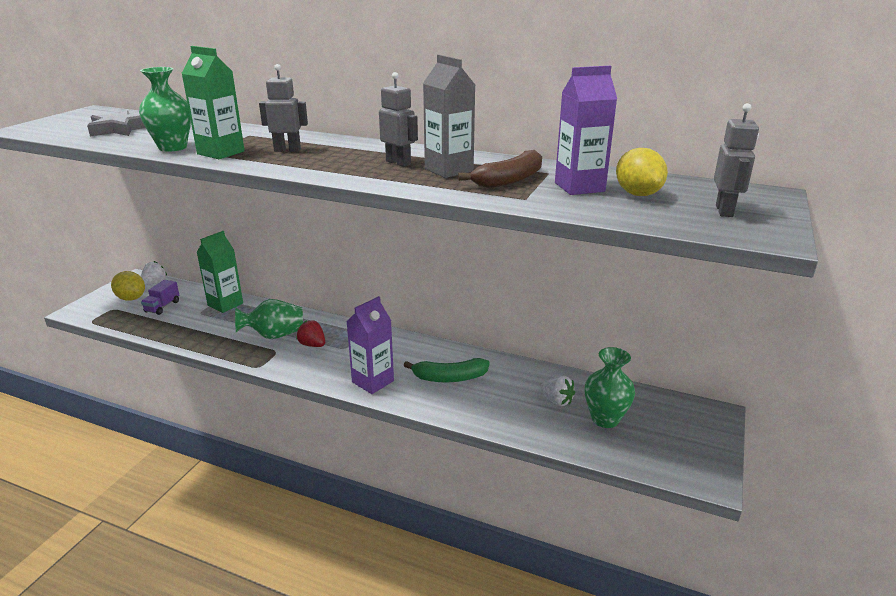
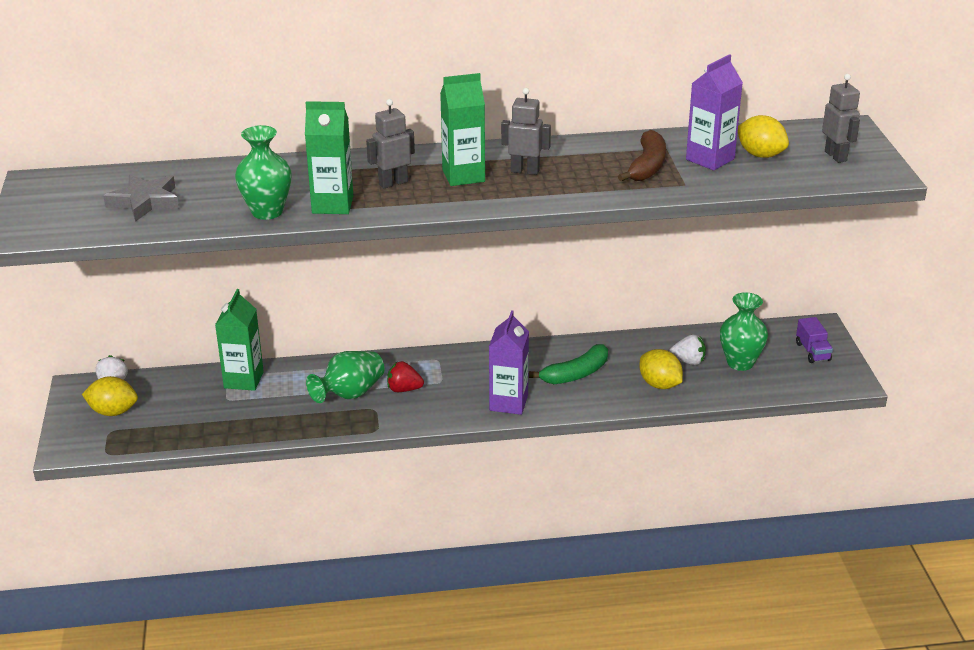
camera: 30 degrees left, 5 degrees up
purple truck [141,280,179,315] -> purple truck moved to [796,317,833,363]
grey carton [423,55,475,178] -> none
none -> green carton [440,73,485,186]
none -> yellow lemon [639,349,683,389]

